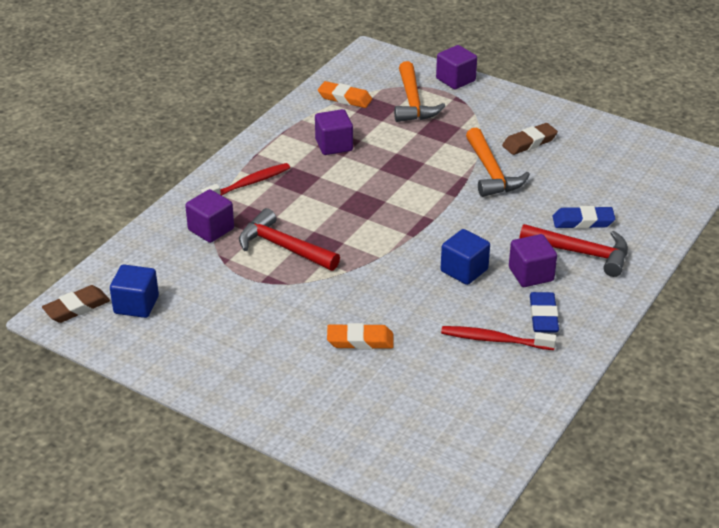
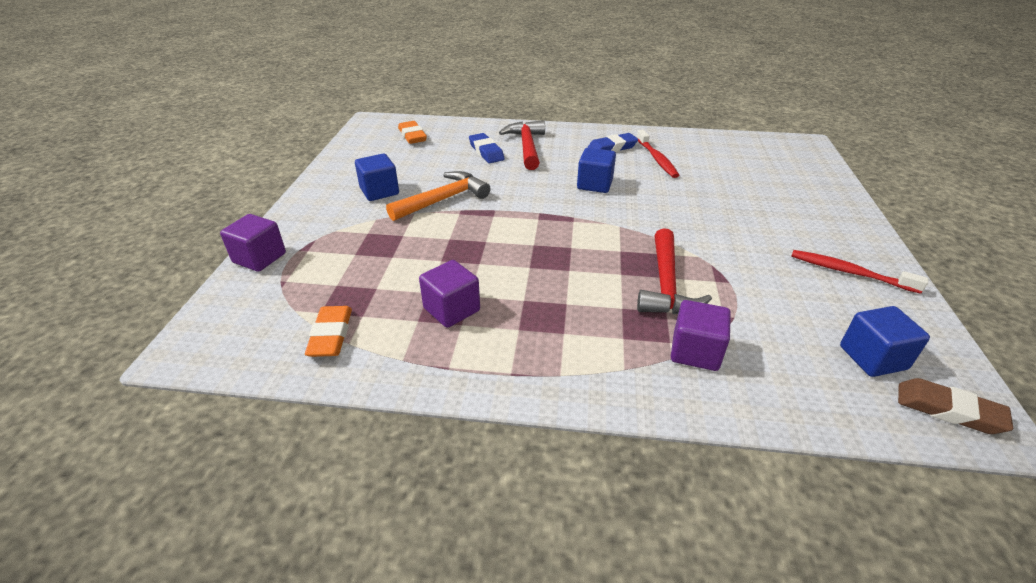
camera: 115 degrees left, 0 degrees up
red toothbrush [201,163,290,196] -> red toothbrush moved to [791,250,928,294]
orange eraser [327,323,394,349] -> orange eraser moved to [398,121,427,144]
orange hammer [394,61,445,122] -> none
brown eraser [502,123,558,155] -> blue cube [355,154,399,201]
purple cube [509,234,557,287] -> none

